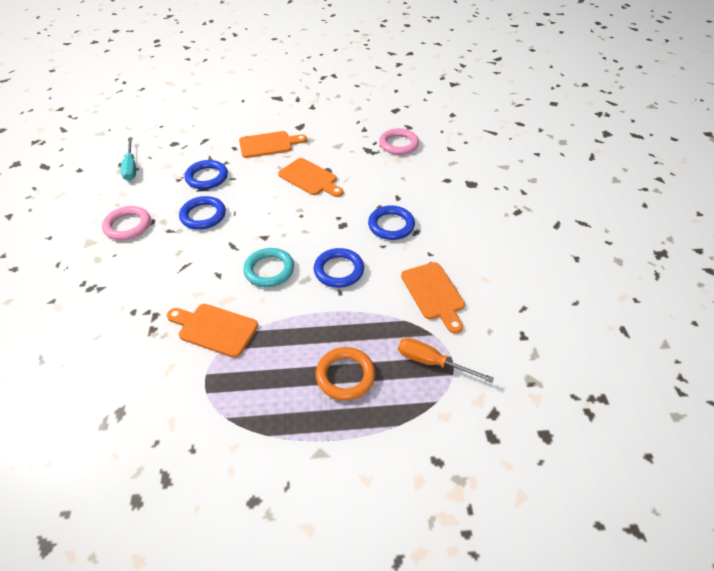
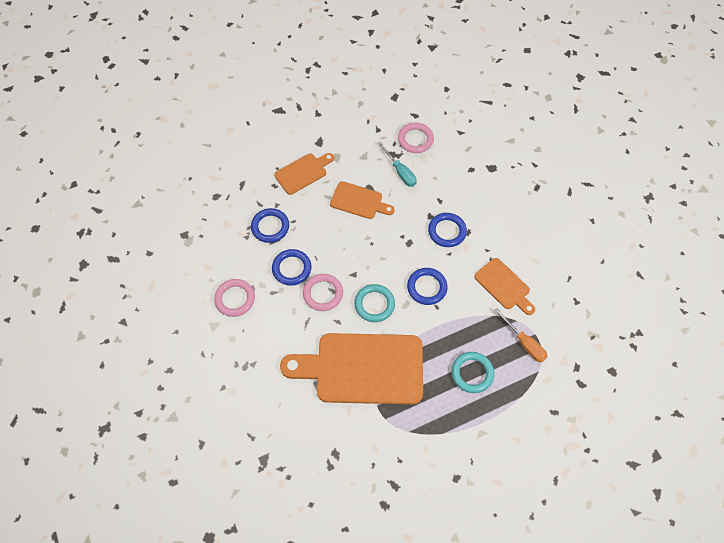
camera: 20 degrees left, 15 degrees up
turquoise screwdriver [121,137,136,181] -> turquoise screwdriver moved to [378,142,417,187]
orange cutting board [167,304,258,358] -> orange cutting board [280,333,423,405], size x1.98
orange ring [316,347,375,401] -> turquoise ring [451,352,494,393]
orange screwdriver [398,338,494,383] -> orange screwdriver turned 135 degrees counterclockwise [494,308,548,363]
none -> pink ring [303,274,343,311]

